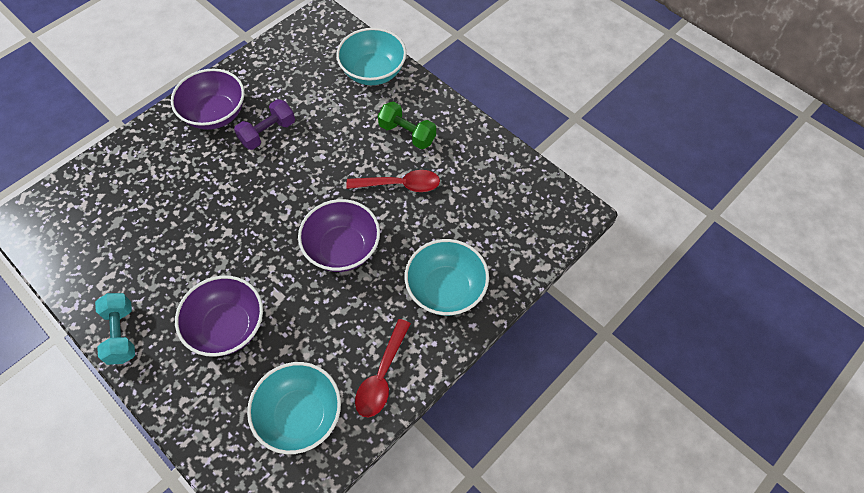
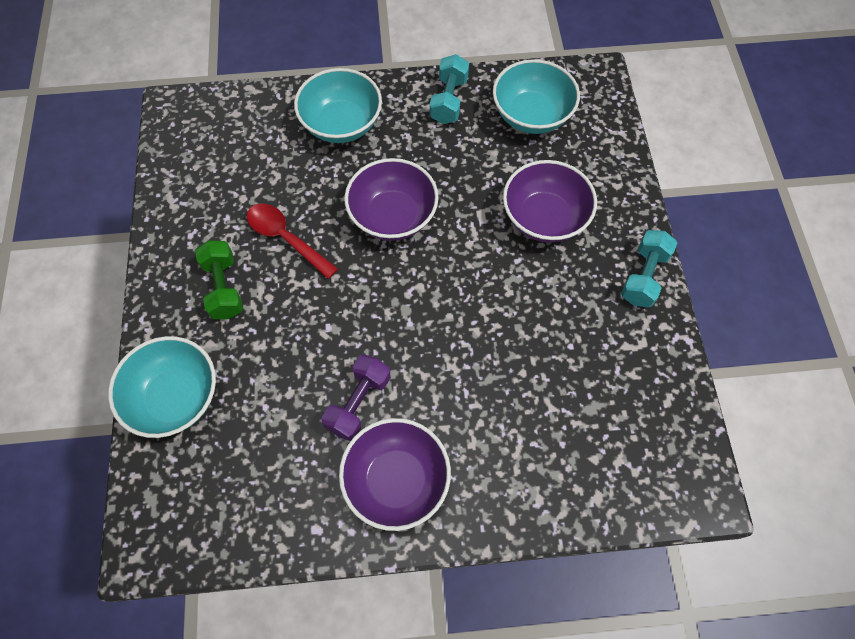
camera: 140 degrees left, 5 degrees up
purple dumbbell [234,99,295,150] -> purple dumbbell turned 60 degrees counterclockwise [321,354,391,441]
red spoon [355,319,411,417] -> turquoise dumbbell [430,54,469,124]

